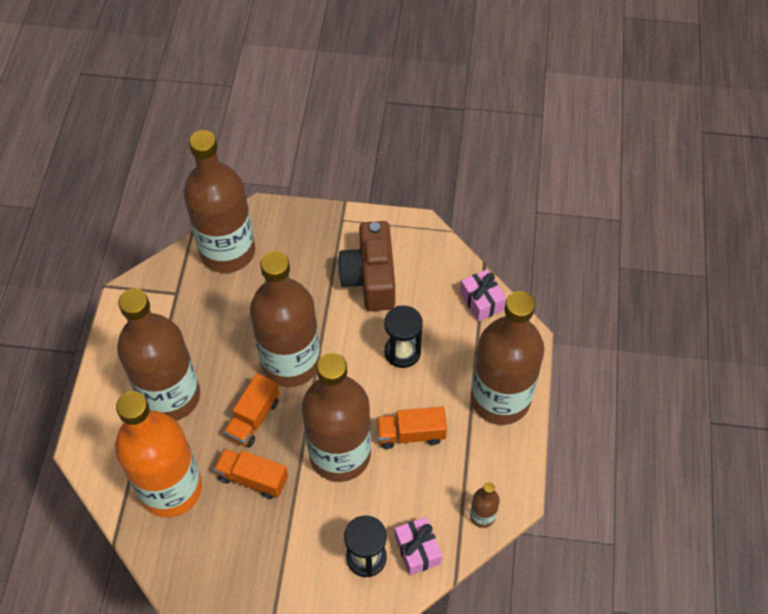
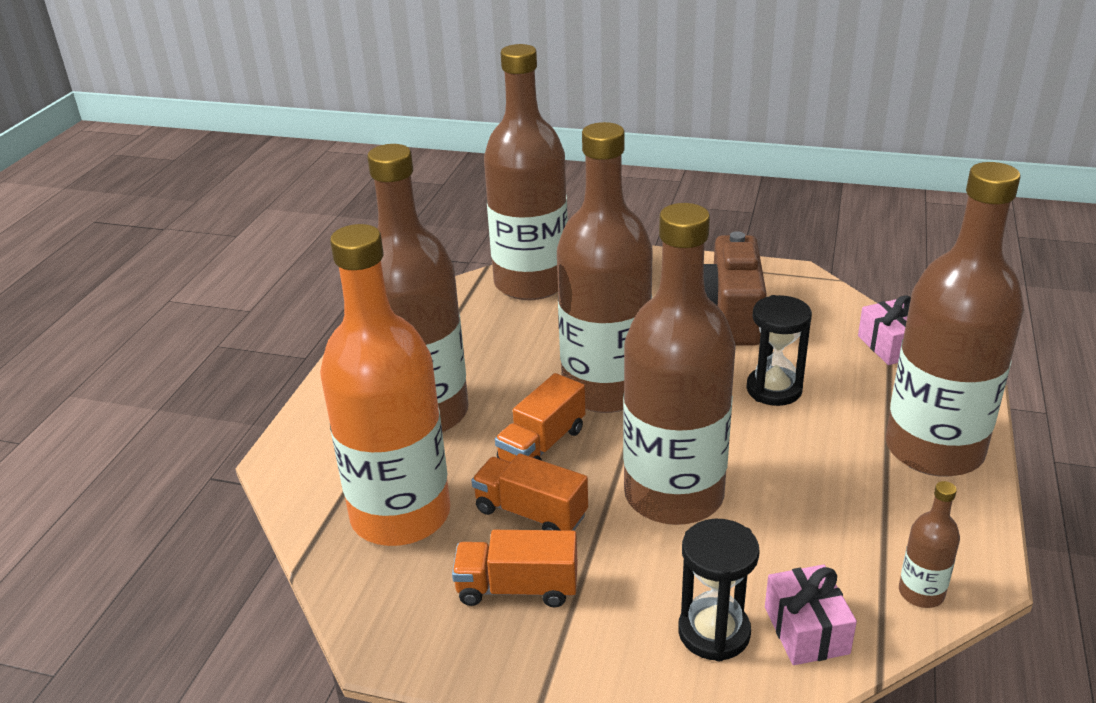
camera: 10 degrees right, 25 degrees down
orange truck [376,406,447,449] -> orange truck moved to [452,530,578,607]

